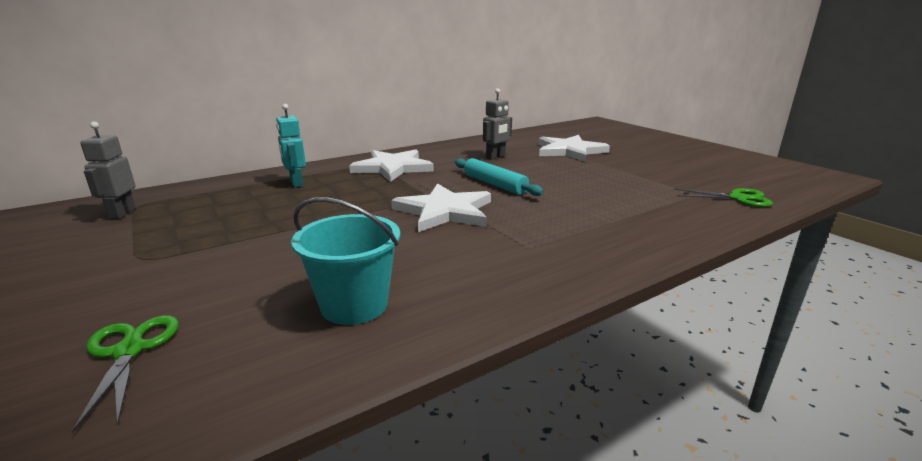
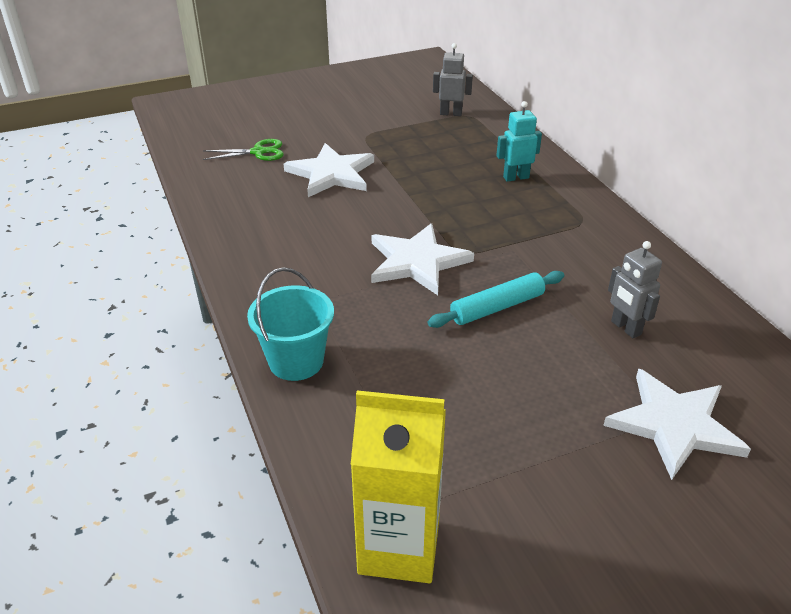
camera: 100 degrees right, 15 degrees up
turquoise bucket [291,197,400,325] -> turquoise bucket moved to [247,267,334,381]
white star [349,150,434,182] -> white star moved to [284,143,374,197]
green scissors [674,188,773,207] -> yellow carton [351,390,446,583]

